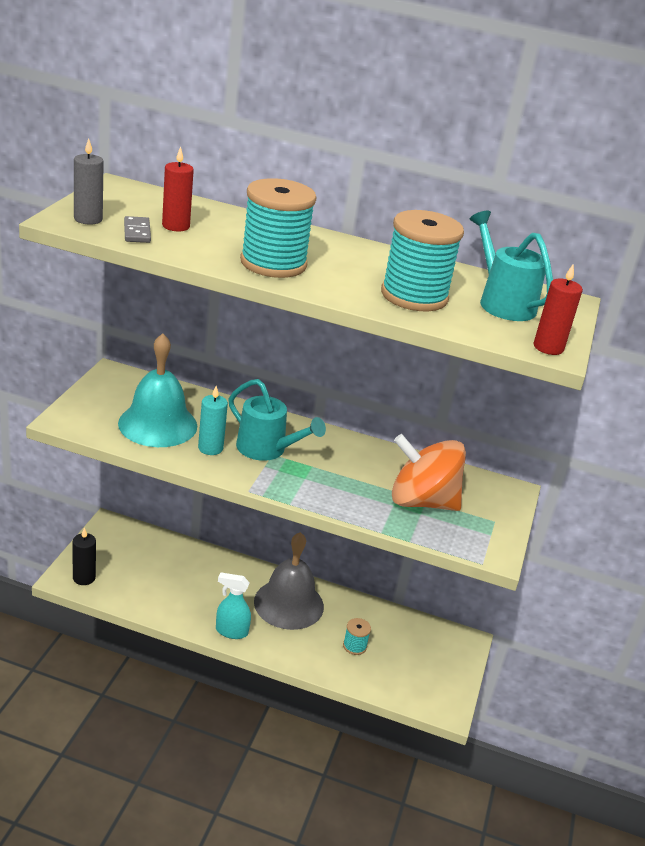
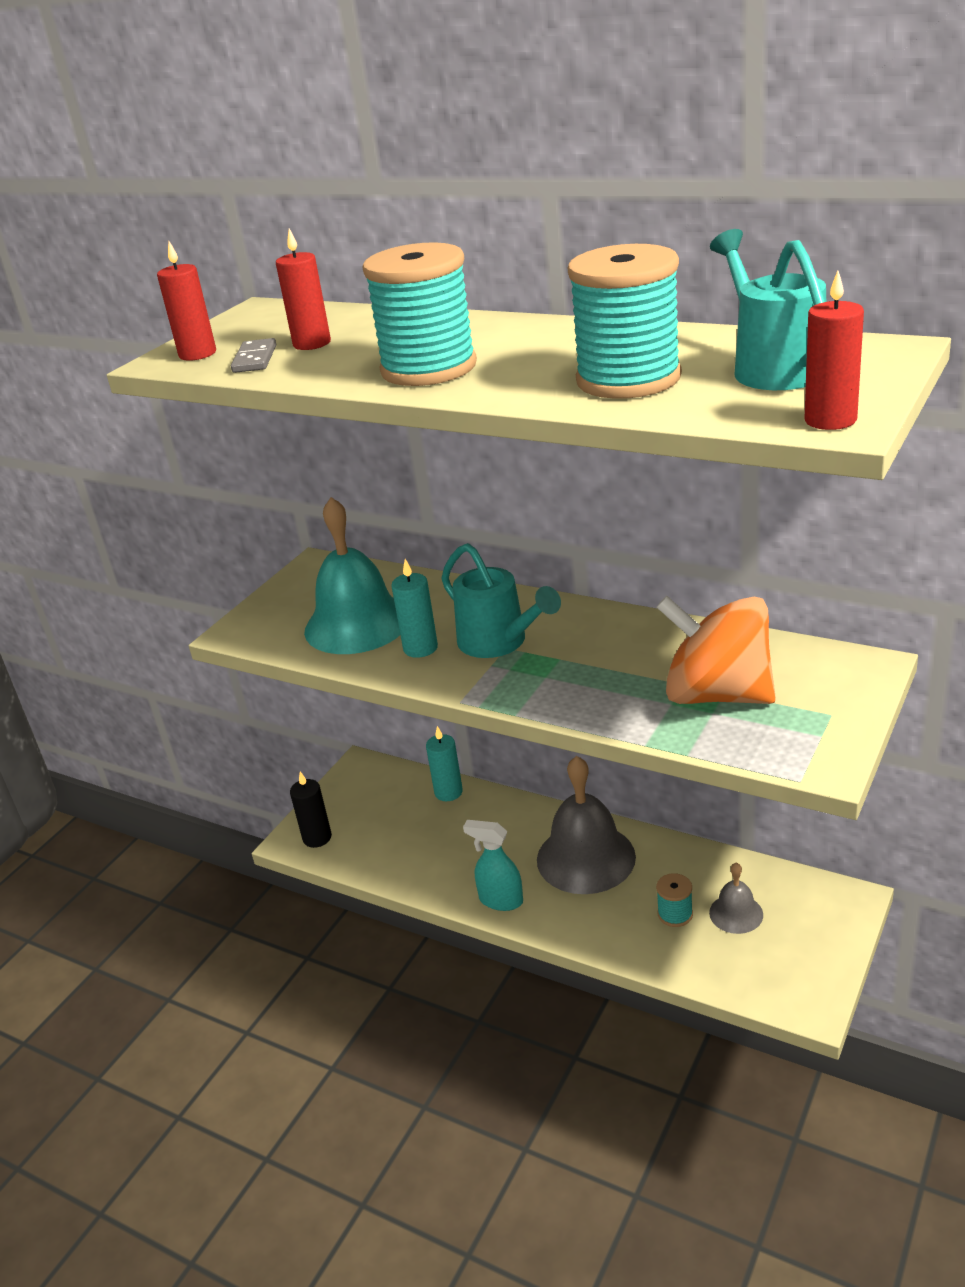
camera: 20 degrees right, 0 degrees up
grey candle [74,138,104,225] -> red candle [157,241,216,361]
none -> turquoise candle [426,726,463,801]
none -> grey bell [709,862,763,934]

